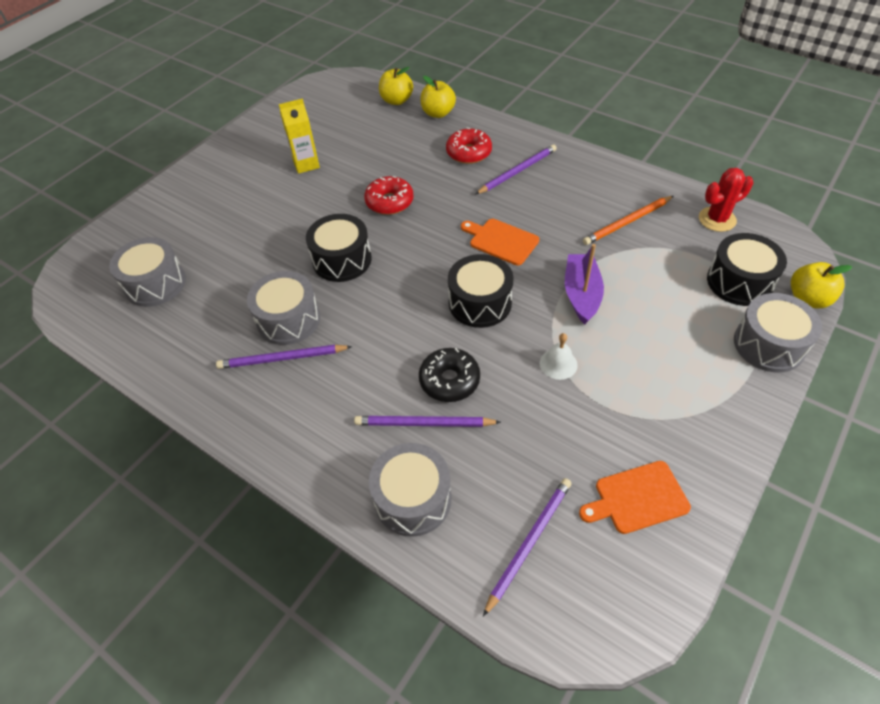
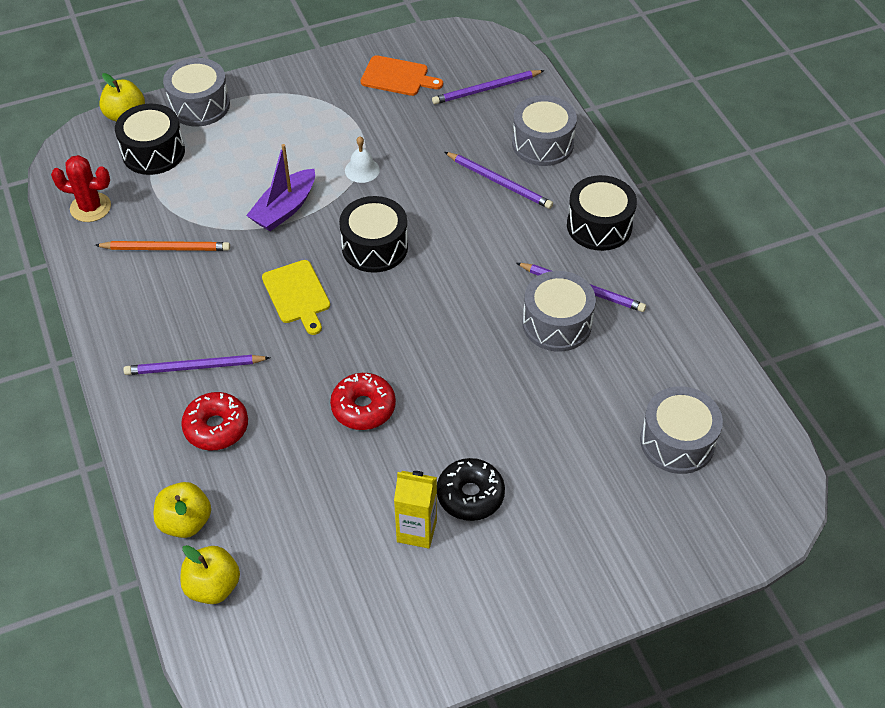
camera: 150 degrees left, 0 degrees up
black drum [306,214,372,282] -> black drum moved to [567,175,637,251]
black donut [419,348,480,402] -> black donut moved to [437,458,505,521]
orange cutting board [461,219,539,266] -> yellow cutting board [262,260,330,335]

